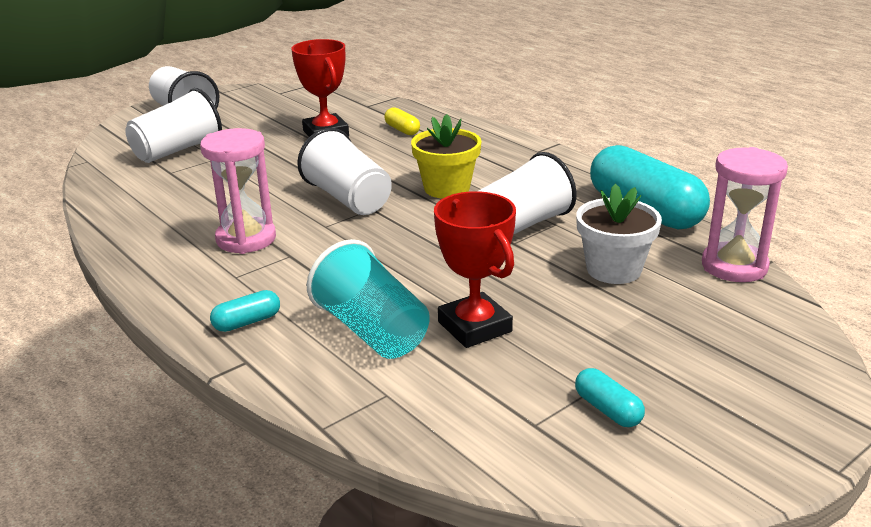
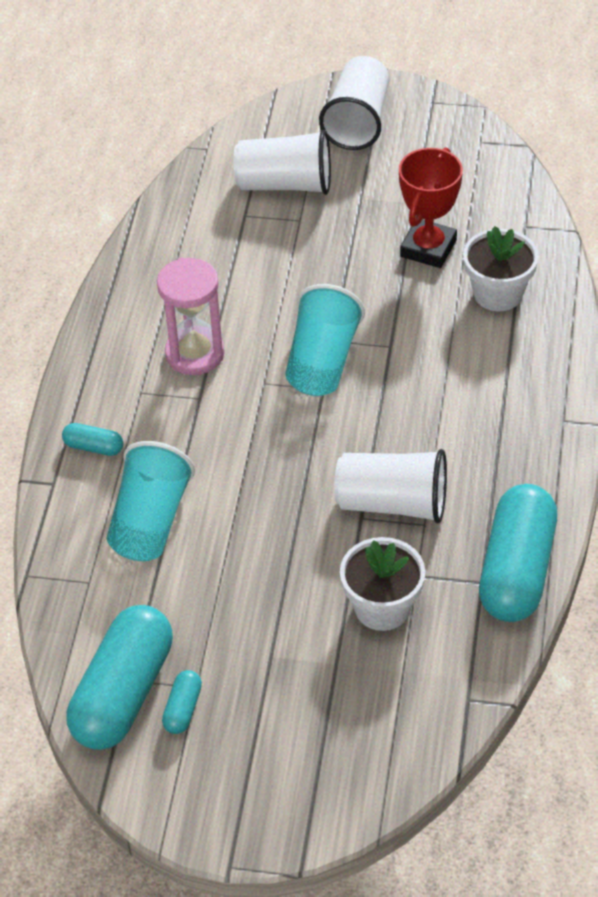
camera: 50 degrees right, 20 degrees up
white cup [297,128,392,215] -> turquoise cup [285,284,365,396]
yellow capsule [384,107,420,135] -> white flower pot [463,226,539,311]
yellow flower pot [411,114,482,199] -> none
red trophy [434,191,516,348] -> none
pink hourglass [702,147,788,282] -> none
none -> turquoise capsule [66,605,173,750]

